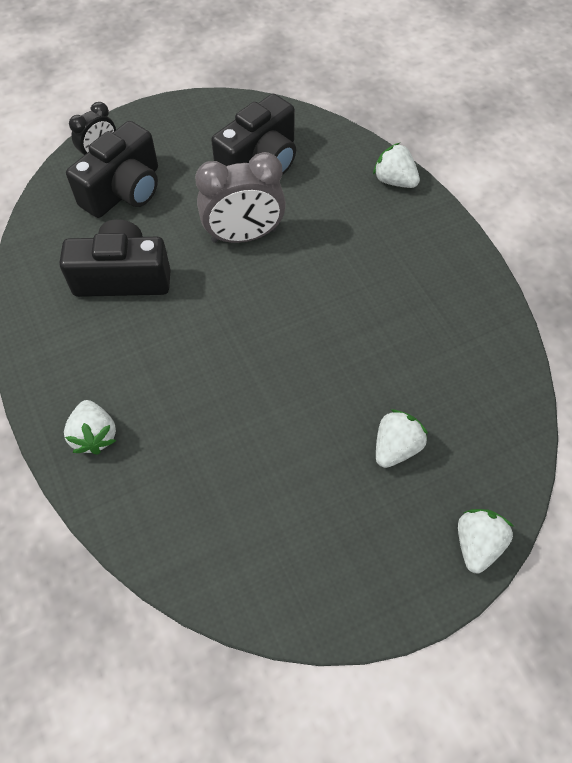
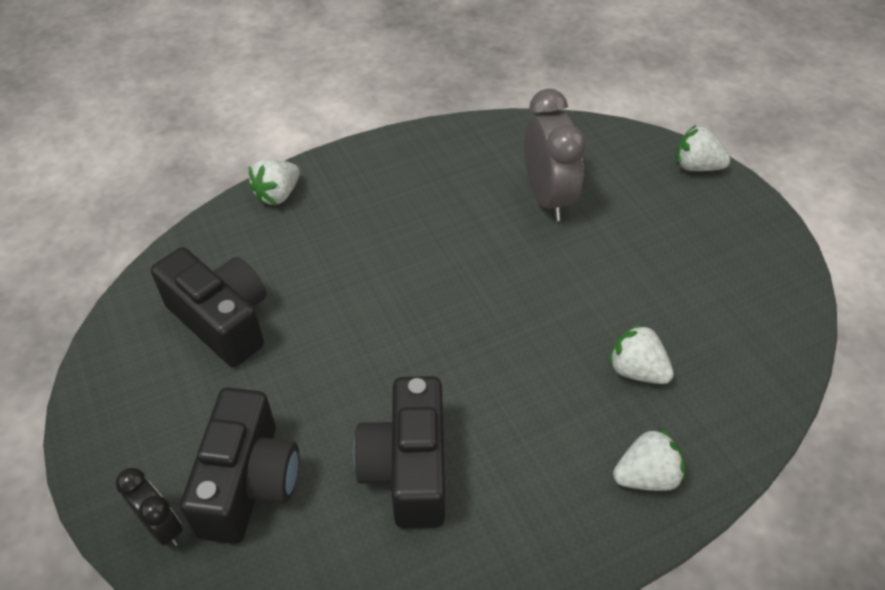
camera: 90 degrees left, 10 degrees down
black camera [66,121,158,218] -> black camera turned 60 degrees clockwise [180,387,299,544]
grey clock [195,152,286,243] -> grey clock moved to [524,89,586,221]
white strawberry [376,409,428,468] -> white strawberry moved to [609,323,674,384]

